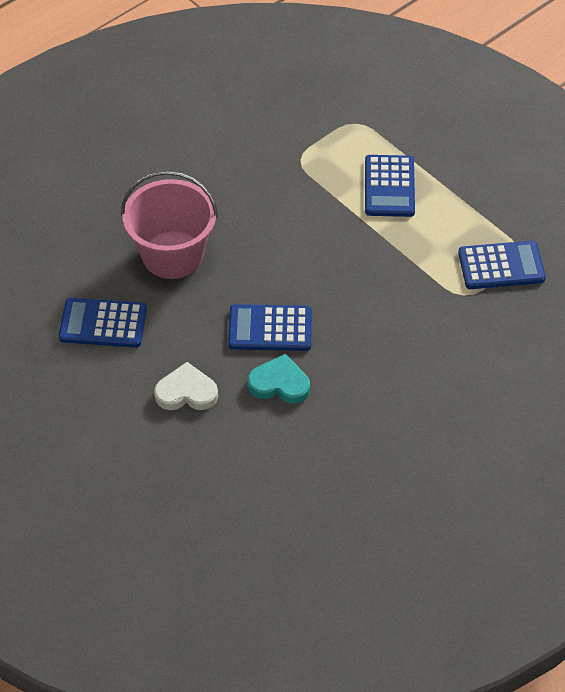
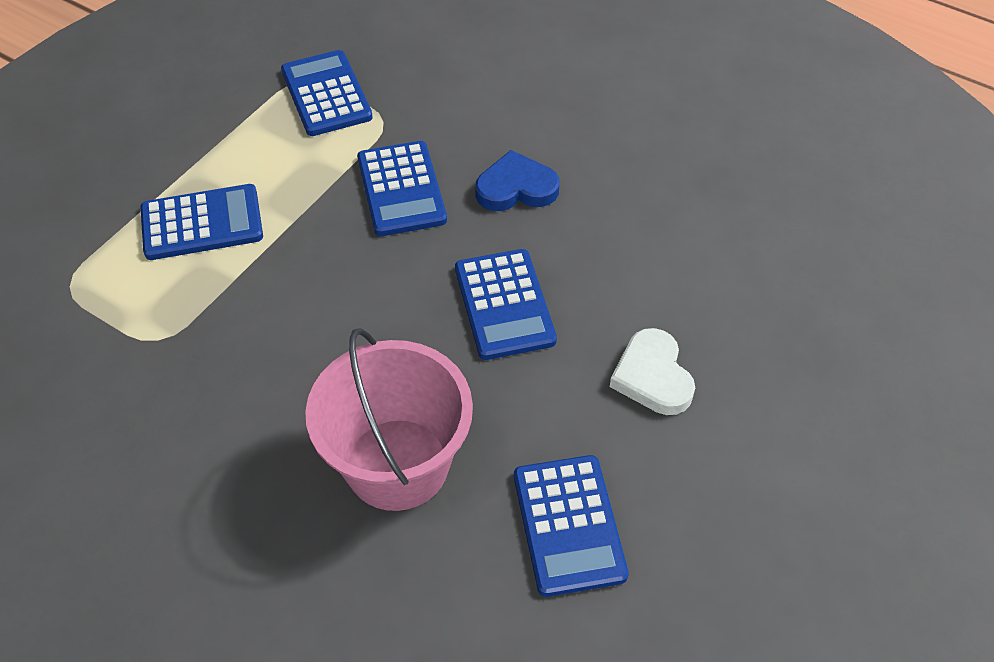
camera: 105 degrees left, 0 degrees up
turquoise heart [248,354,310,404] -> none
none -> blue calculator [357,141,447,236]
none -> blue heart [475,150,560,211]

